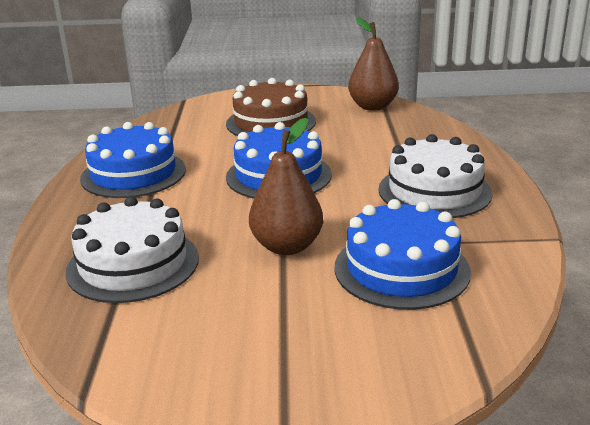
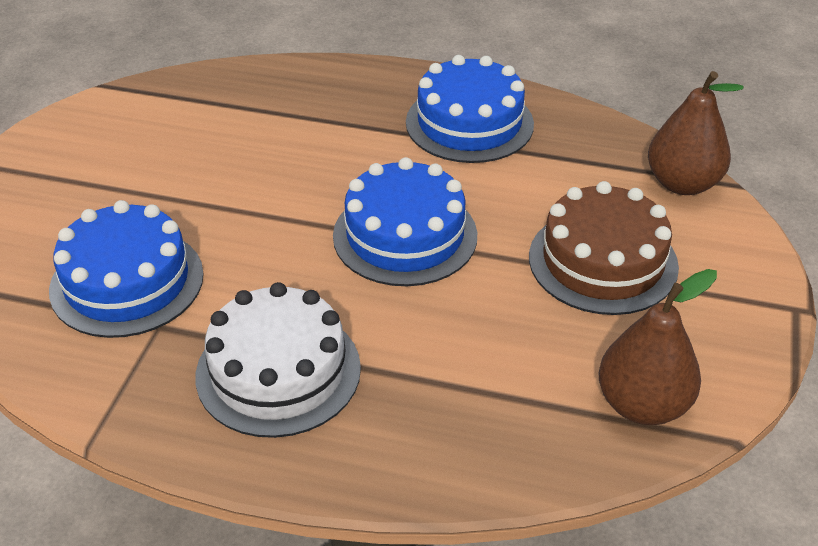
camera: 105 degrees right, 15 degrees up
white cake [66,197,199,303] -> none
brown pear [249,118,323,255] -> brown pear moved to [648,71,743,195]

